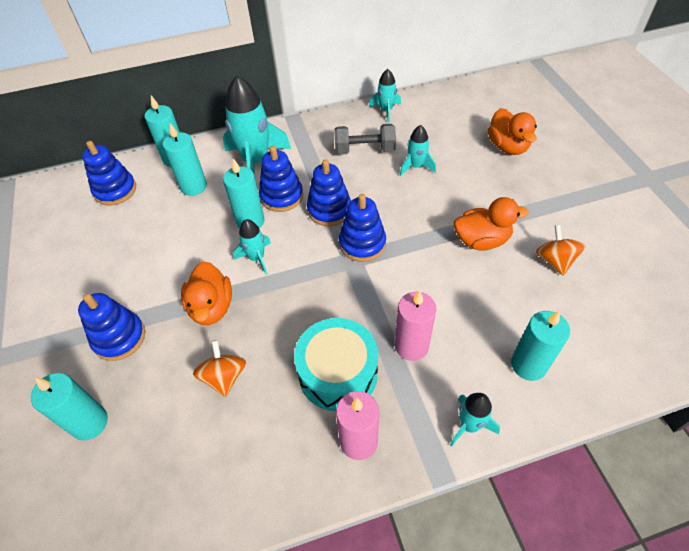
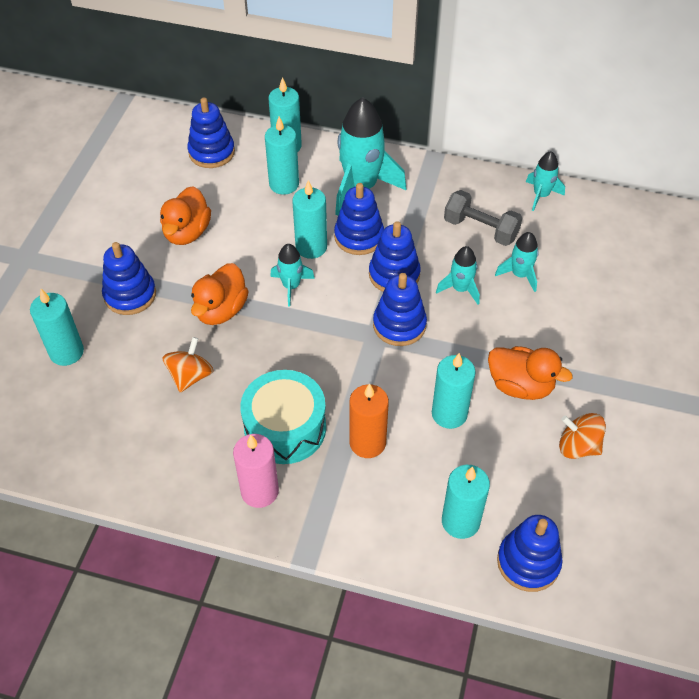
camera: 30 degrees right, 0 degrees up
pink candle [395,290,437,361] -> orange candle [350,383,389,458]
turquoise rocket [450,393,500,447] -> turquoise rocket moved to [436,246,480,305]
orange duck [488,108,537,155] -> orange duck moved to [160,186,211,245]
orange spinning top [536,225,586,276] -> orange spinning top turned 90 degrees counterclockwise [559,413,606,459]
none -> turquoise candle [432,353,476,429]
none -> blue stacking toy [497,515,563,592]

